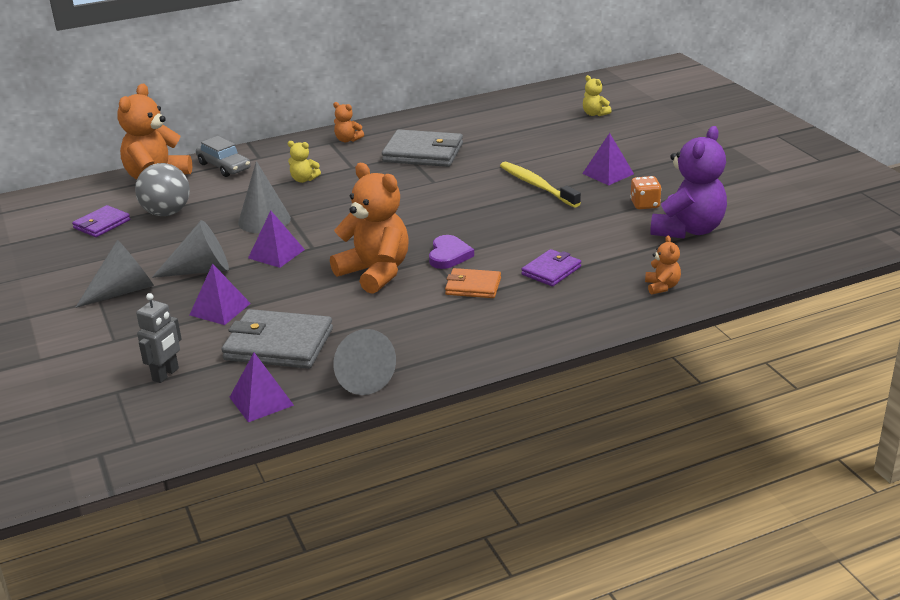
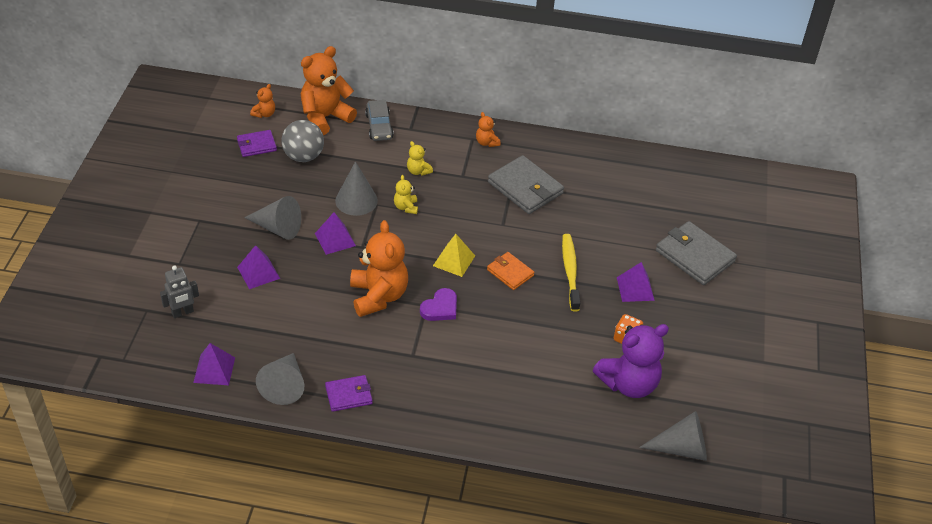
camera: 30 degrees right, 15 degrees up
grey cone [76,240,154,308] -> grey cone moved to [639,411,707,461]
grey wallet [221,309,333,369] -> grey wallet moved to [656,221,737,285]
orange wallet [445,268,501,298] -> orange wallet moved to [487,252,535,290]
purple wallet [521,249,581,287] -> purple wallet moved to [325,375,373,412]
yellow teddy bear [583,75,612,116] -> yellow teddy bear moved to [394,175,418,214]
orange teddy bear [645,236,681,295] -> orange teddy bear moved to [250,84,275,118]
none -> yellow pyramid [433,234,475,277]

